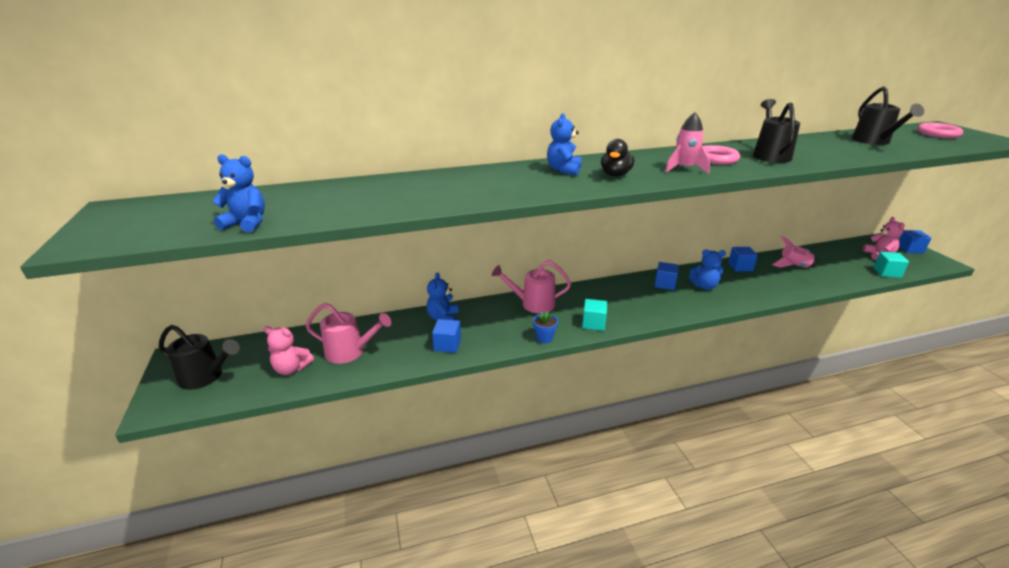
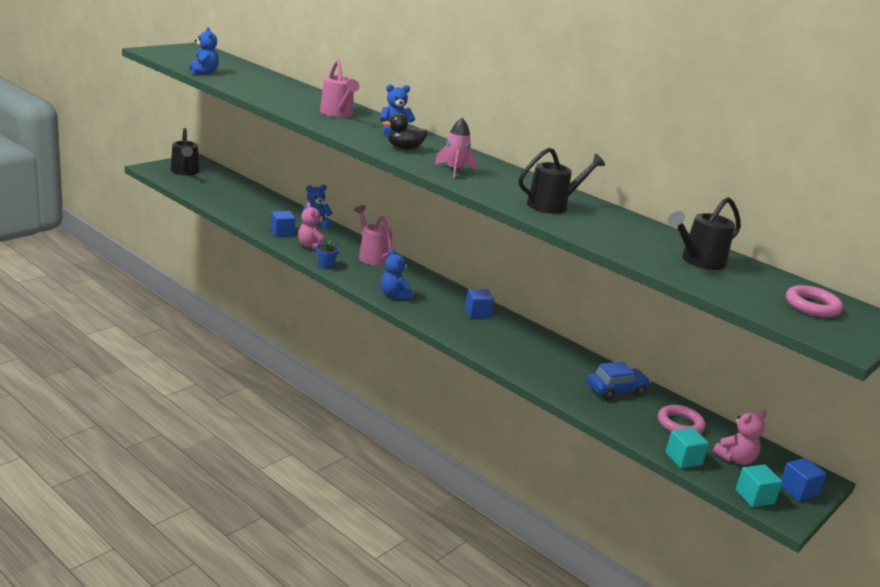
camera: 55 degrees right, 5 degrees down
pink teddy bear [264,326,314,375] -> pink teddy bear moved to [298,202,327,250]
pink watering can [306,303,392,364] -> pink watering can moved to [320,60,359,117]
turquoise cube [582,299,607,331] -> turquoise cube moved to [735,464,783,507]
blue teddy bear [689,250,726,290] -> blue teddy bear moved to [381,248,413,299]
pink ring [702,145,740,165] -> pink ring moved to [658,405,706,434]
blue cube [728,247,758,271] -> none
pink rocket [772,235,818,268] -> blue car [587,361,651,400]

